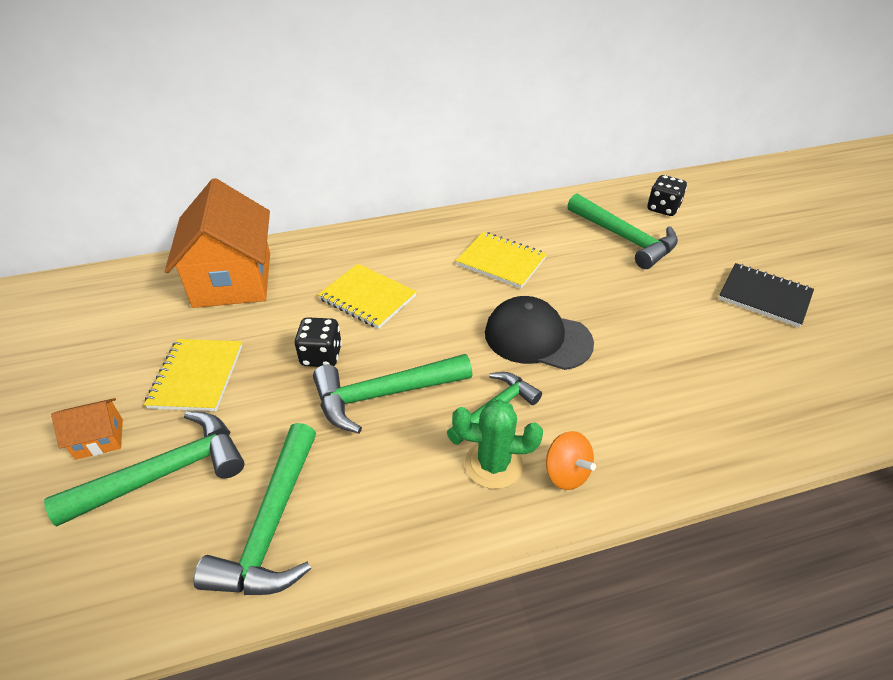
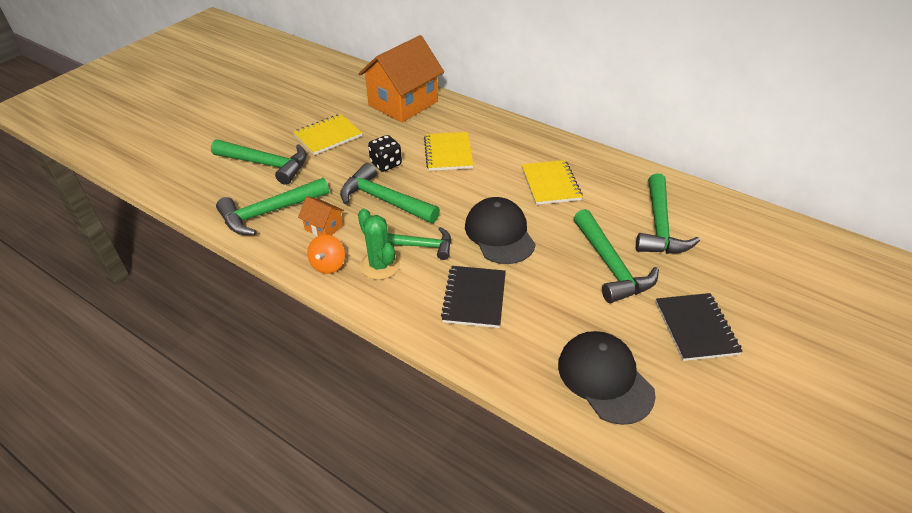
camera: 50 degrees right, 0 degrees up
orange house [51,398,123,460] -> orange house moved to [298,196,344,236]
orange spinning top [546,431,596,490] -> orange spinning top moved to [307,235,345,274]
black dice [647,175,687,216] -> none
none -> black notebook [441,266,506,328]
none -> black cap [558,331,656,425]
none -> green hammer [574,209,659,303]

